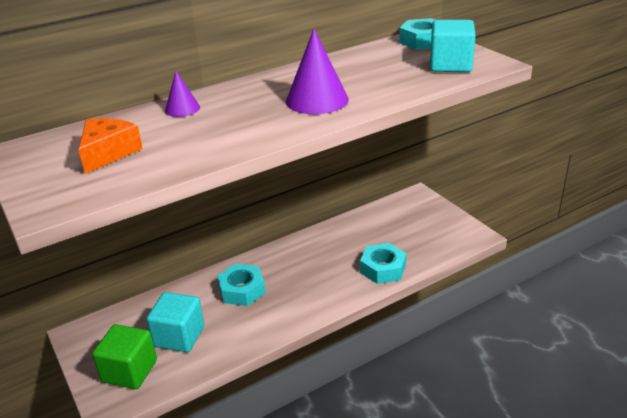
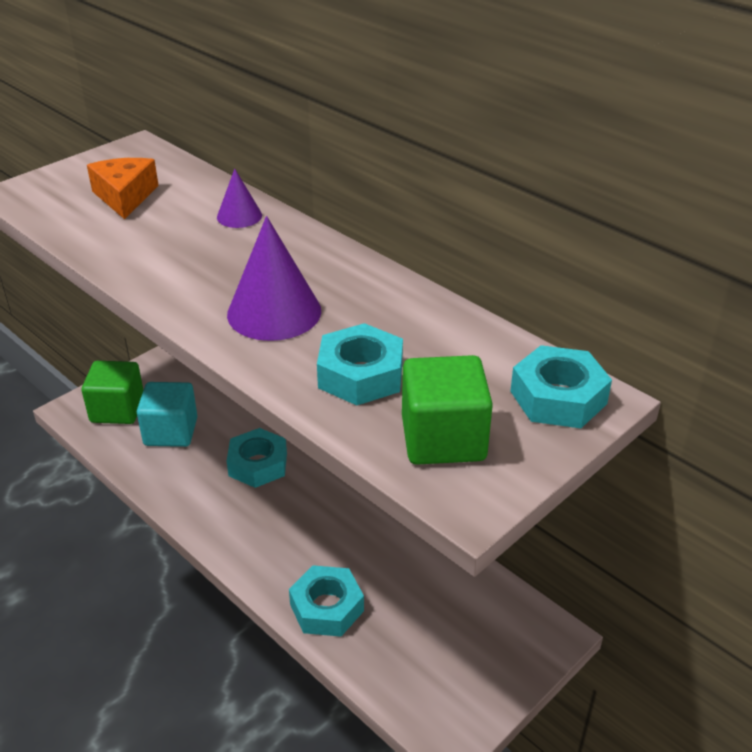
camera: 75 degrees right, 5 degrees up
orange cheese [78,118,143,174] -> orange cheese turned 105 degrees counterclockwise [87,158,159,219]
turquoise cube [430,20,476,72] -> green cube [402,355,493,465]
none -> turquoise nut [317,323,403,405]

